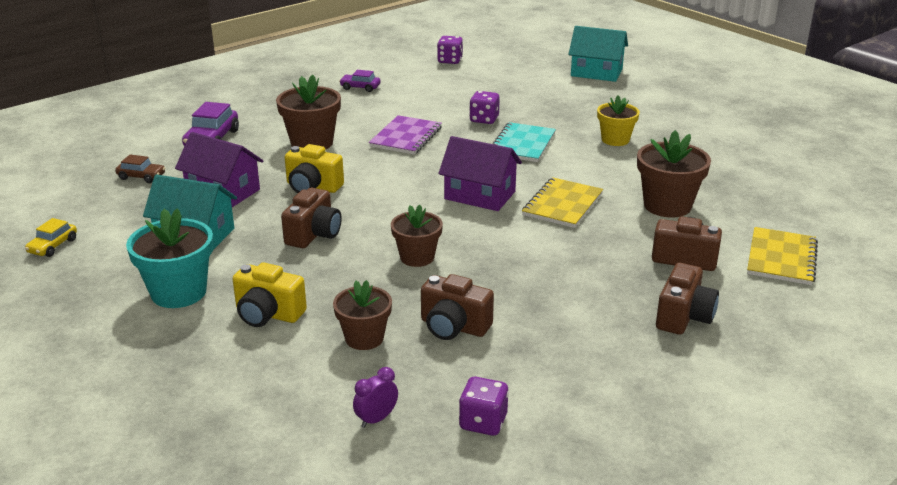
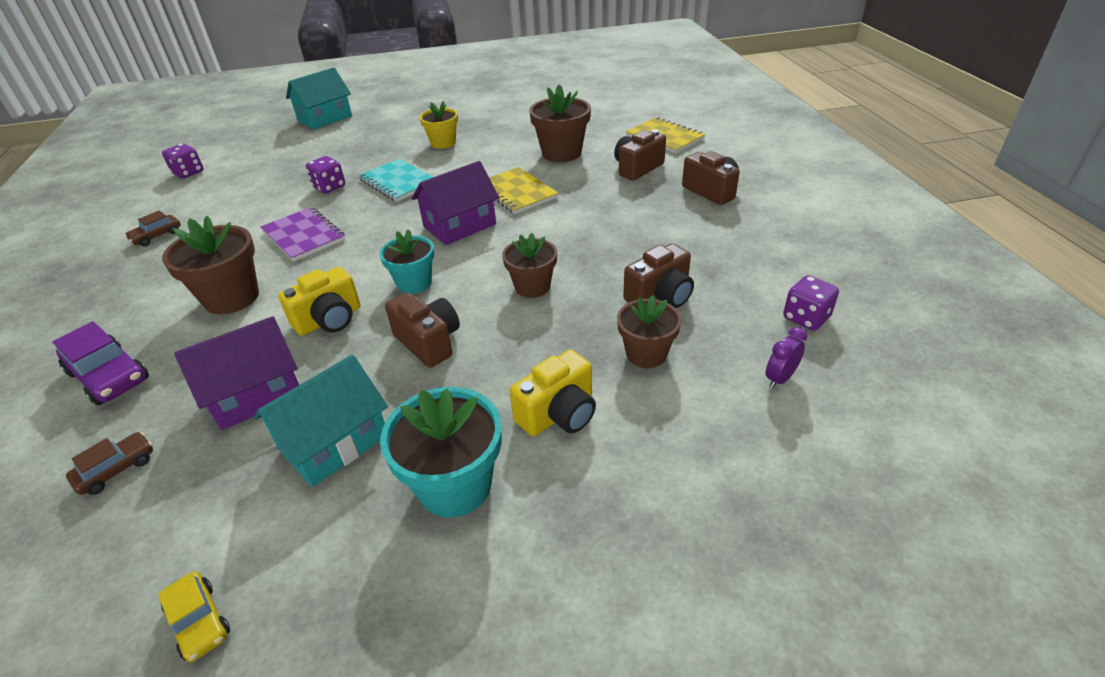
camera: 60 degrees left, 10 degrees up
purple car [339,70,380,92] -> brown car [125,211,181,246]
purple clock [353,367,398,428] -> purple clock turned 60 degrees clockwise [766,327,807,388]
none -> turquoise flower pot [379,229,434,294]

